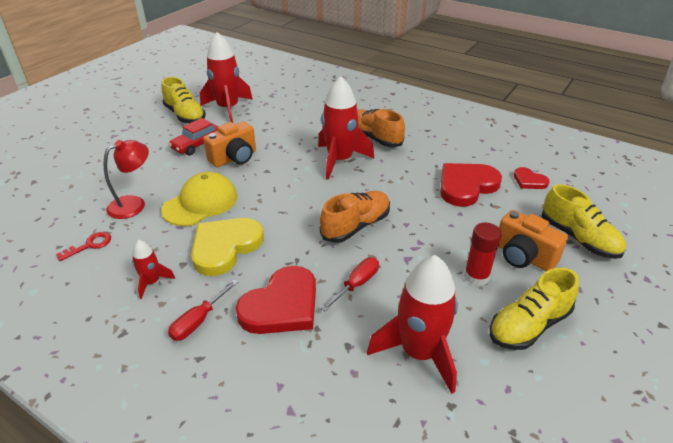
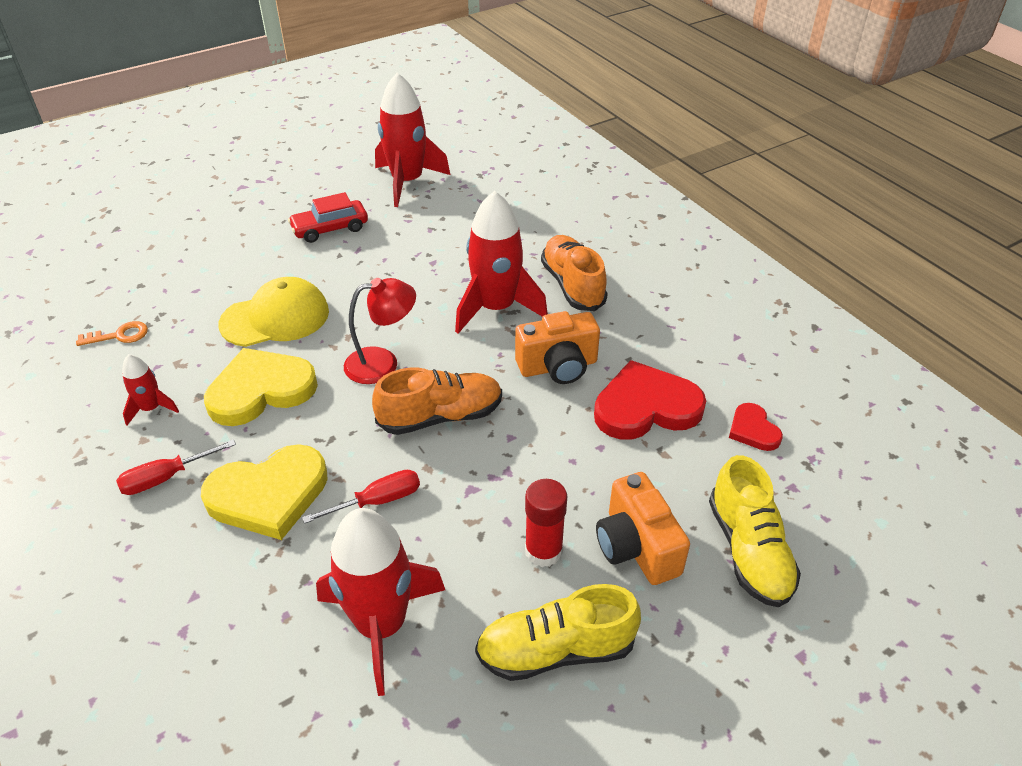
camera: 25 degrees right, 5 degrees up
red key [56,232,111,261] -> orange key [76,321,148,346]
red lamp [103,140,149,219] -> red lamp moved to [344,278,416,384]
yellow shoe [161,77,206,123] -> none
orange camera [203,121,256,167] -> orange camera moved to [515,311,600,384]
red heart [236,266,316,334] -> yellow heart [201,444,328,540]

